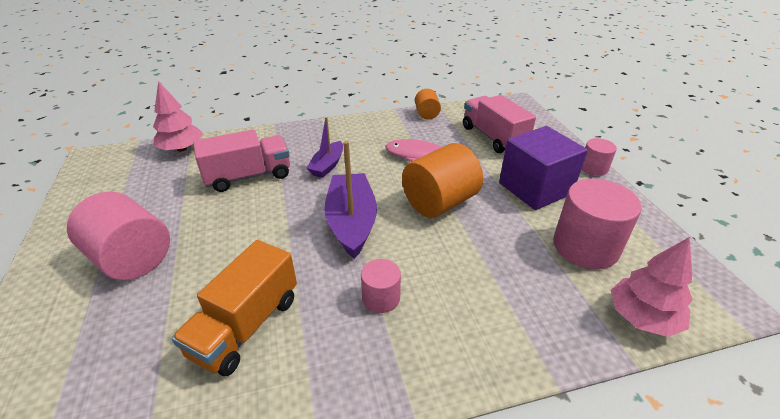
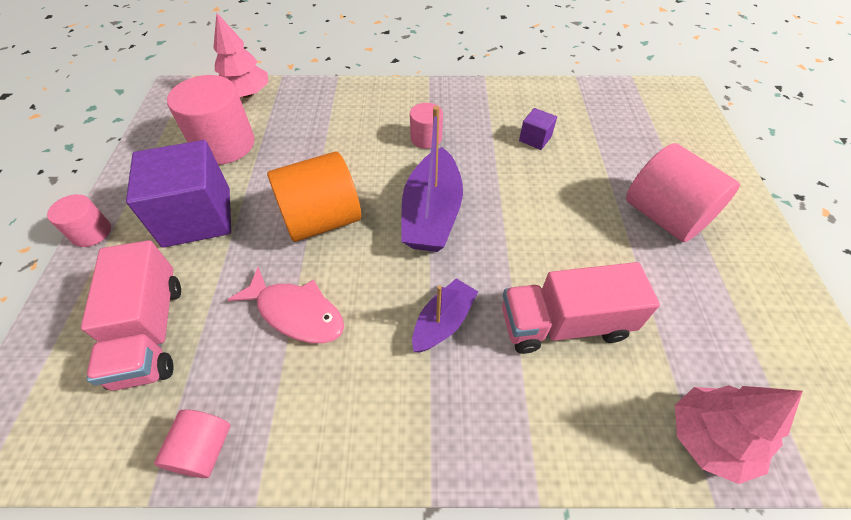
camera: 165 degrees left, 15 degrees up
orange truck [172,240,297,376] -> purple cube [519,108,557,150]
orange cylinder [415,89,441,120] -> pink cylinder [154,409,230,478]

